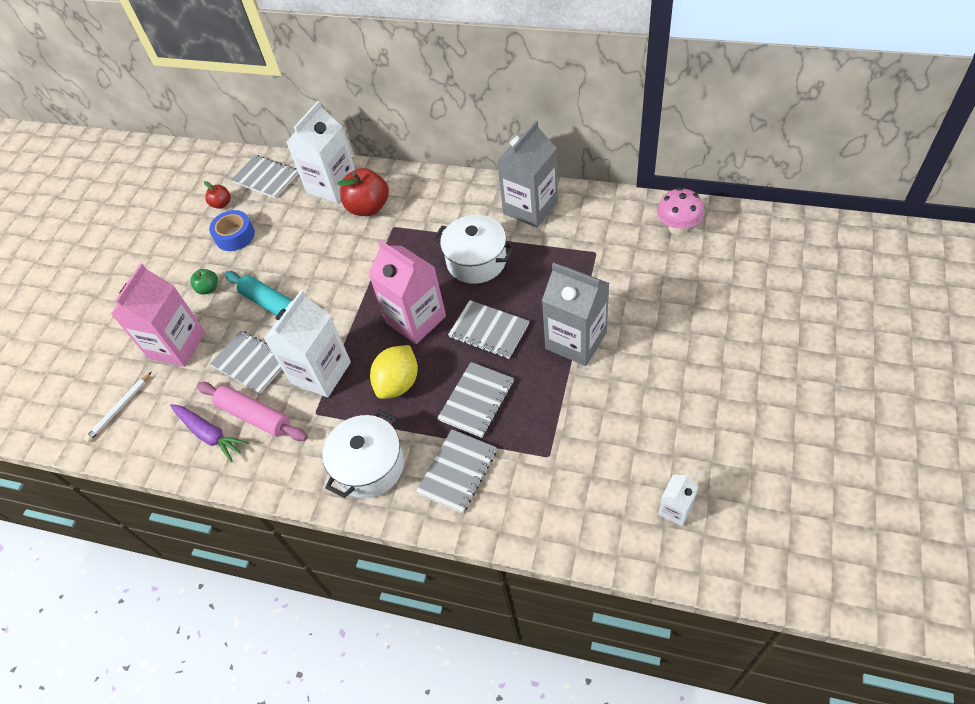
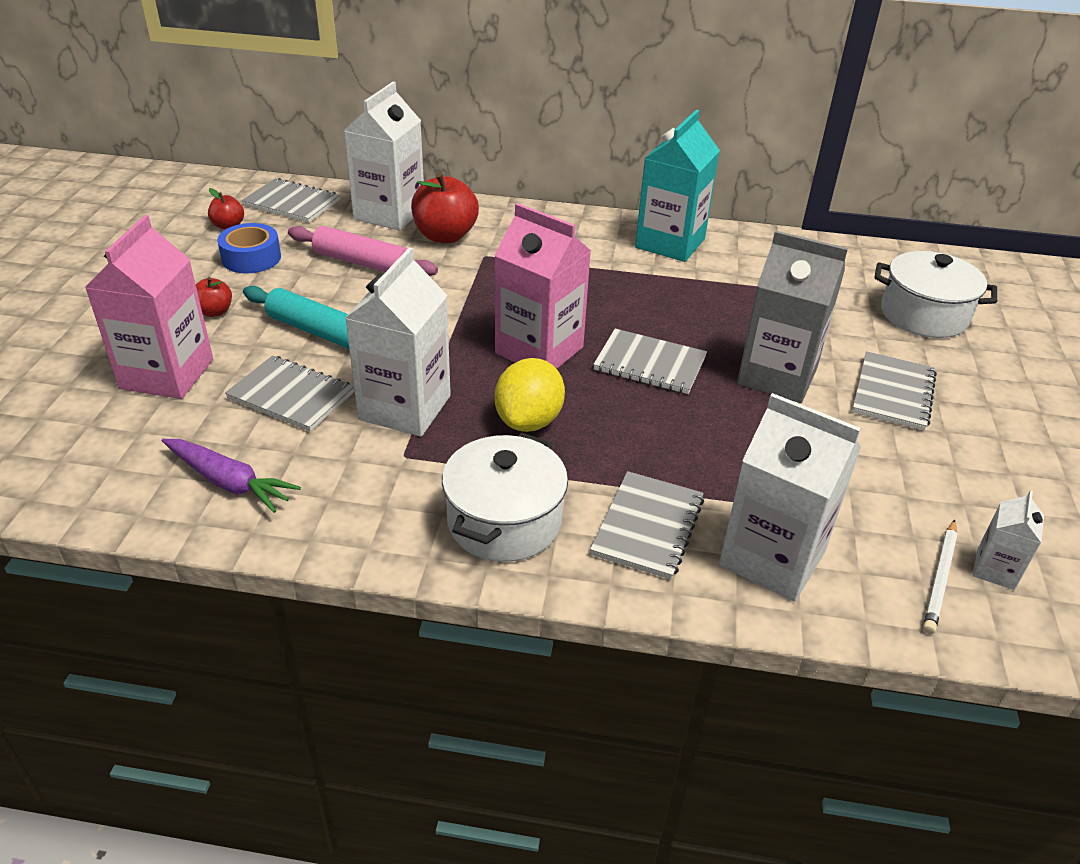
camera: 15 degrees left, 15 degrees down
white pencil [84,372,151,442] -> white pencil moved to [923,520,957,634]
green apple [190,269,218,295] -> red apple [196,277,232,317]
pink rolling pin [197,382,308,441] -> pink rolling pin moved to [288,226,438,276]
white pot [433,215,515,284] -> white pot moved to [874,251,997,338]
grey notebook [438,362,514,438] -> grey notebook moved to [852,351,937,431]
grey carton [497,120,558,228] -> turquoise carton [635,109,720,262]
pink mushroom [657,188,704,235] -> none
none -> white carton [719,393,861,601]

